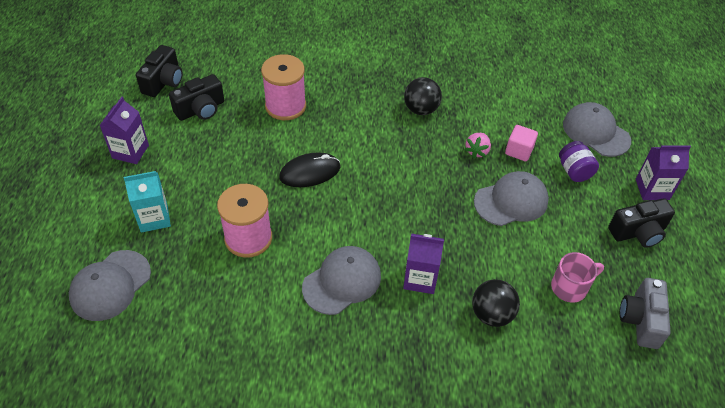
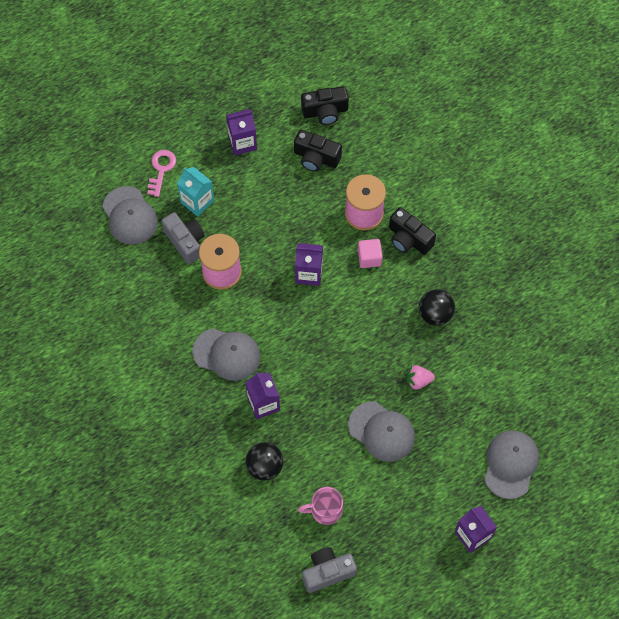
camera: 60 degrees right, 15 degrees up
grey cap [69,250,151,321] -> grey cap turned 120 degrees counterclockwise [102,186,158,245]
black mouse [279,153,340,187] -> purple carton [295,243,323,286]
pink cube [505,125,538,161] -> pink cube moved to [358,239,383,268]
pink mug [551,252,604,303] -> pink mug turned 135 degrees clockwise [298,487,343,525]
purple jar [559,141,599,182] -> none
black camera [608,198,675,247] -> black camera moved to [389,207,436,255]
none -> pink key [147,150,176,197]
none -> grey camera [161,212,205,264]

